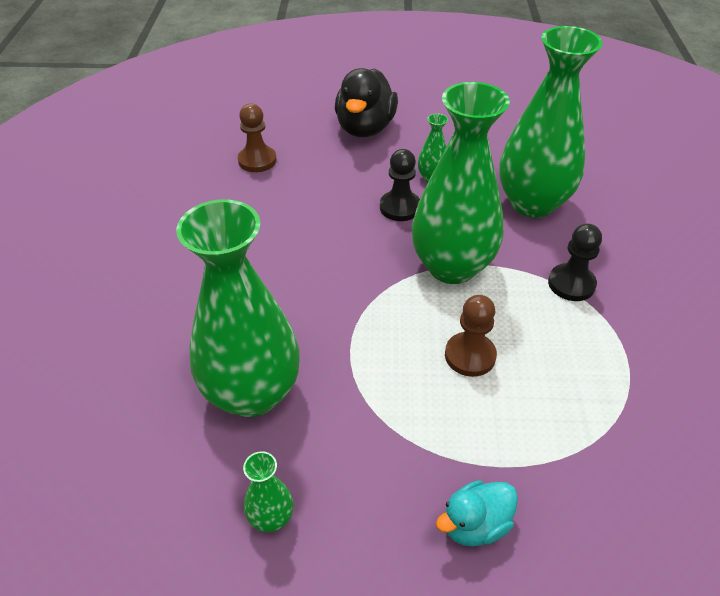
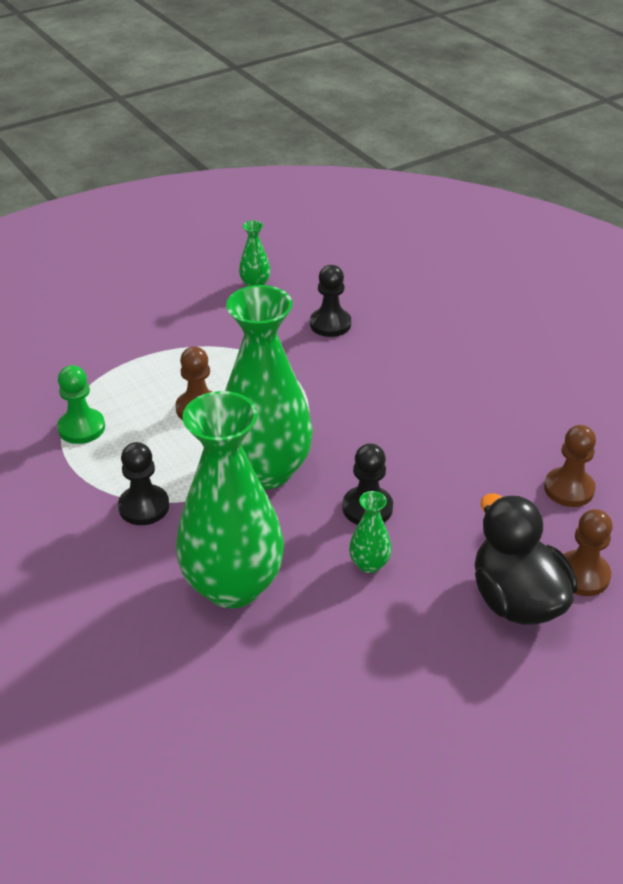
camera: 145 degrees right, 5 degrees down
green vase [176,199,300,417] -> black pawn [310,265,351,337]
turquoise duck [436,480,518,547] -> none
none -> green pawn [57,365,105,444]
none -> brown pawn [563,509,613,596]

